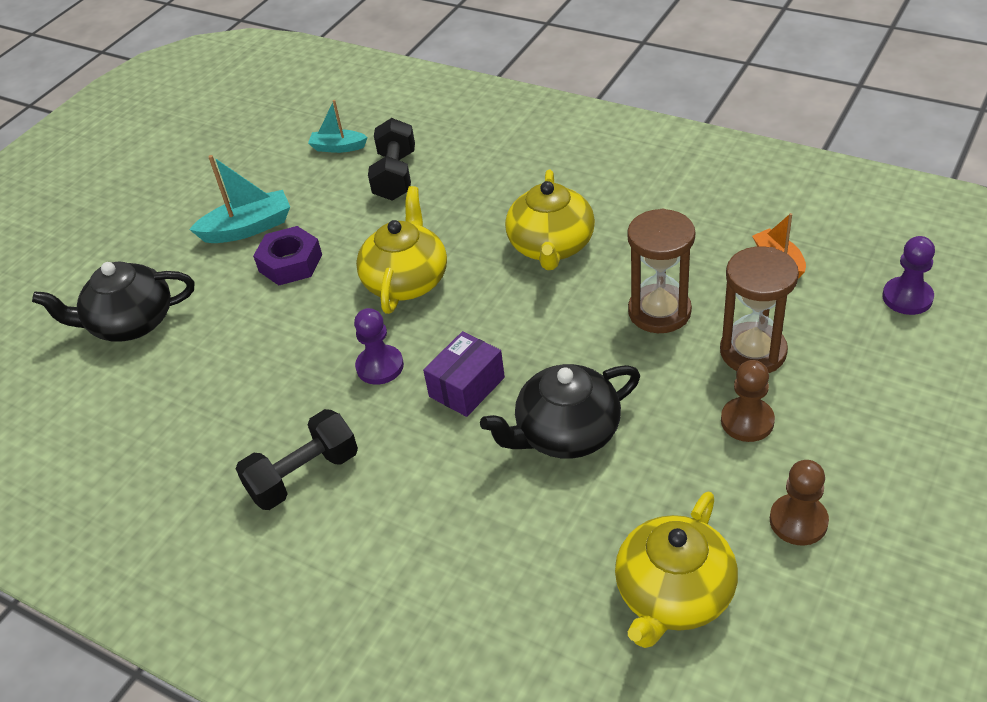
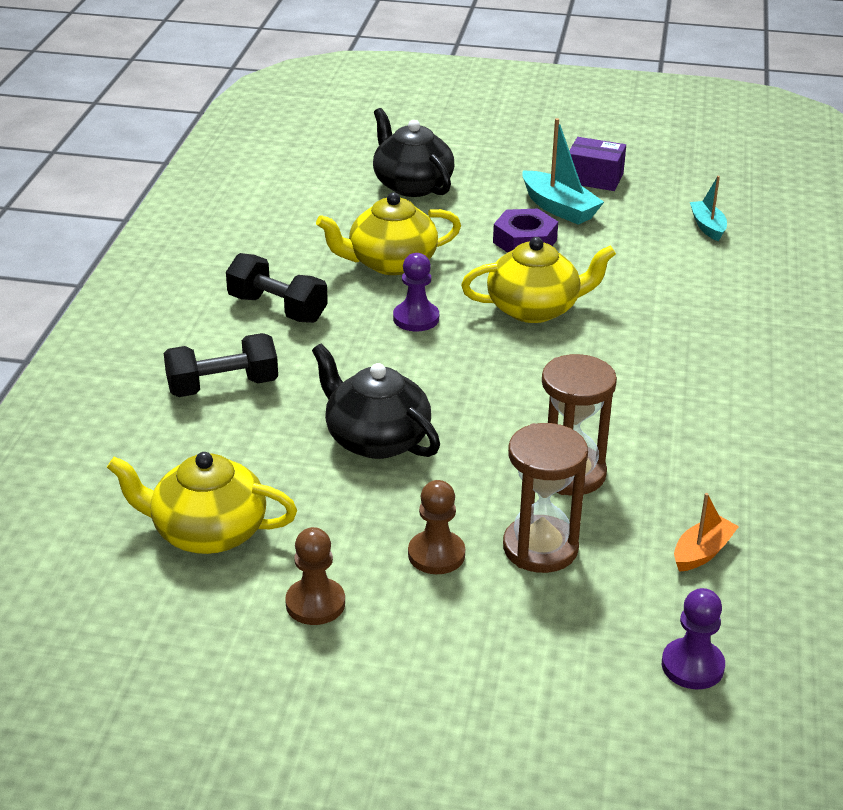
camera: 65 degrees right, 10 degrees down
black dumbbell [368,118,415,200] -> black dumbbell moved to [164,333,278,397]
purple box [423,331,505,417] -> purple box moved to [569,137,626,191]
yellow teapot [505,170,595,270] -> yellow teapot moved to [316,192,461,275]

